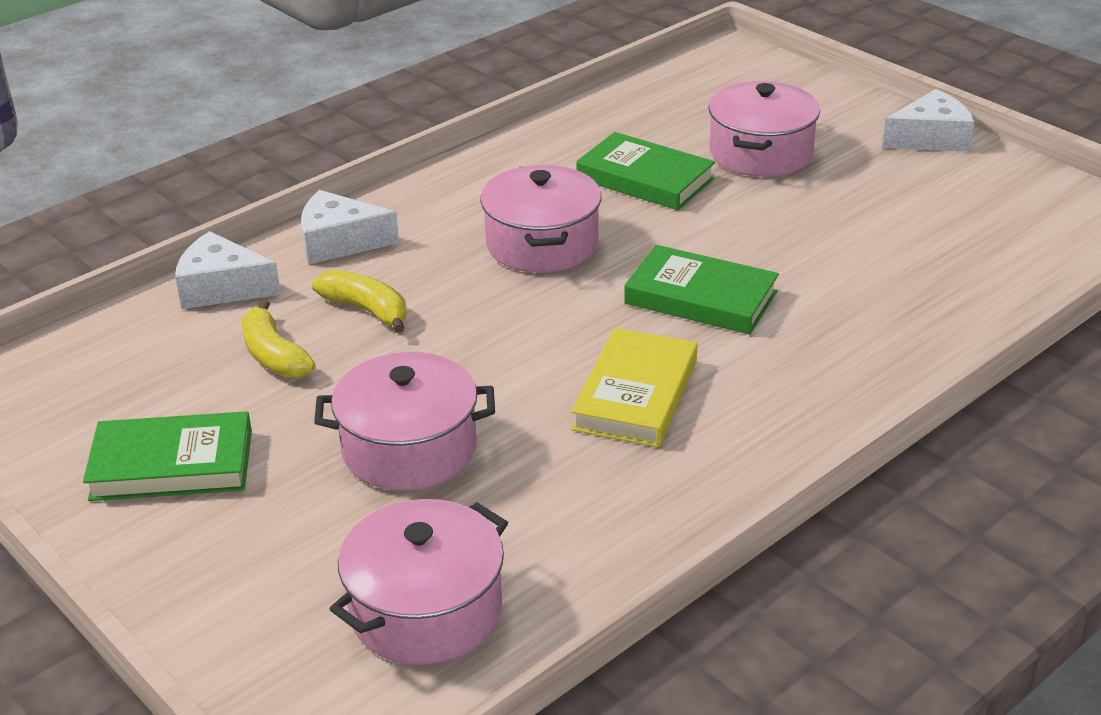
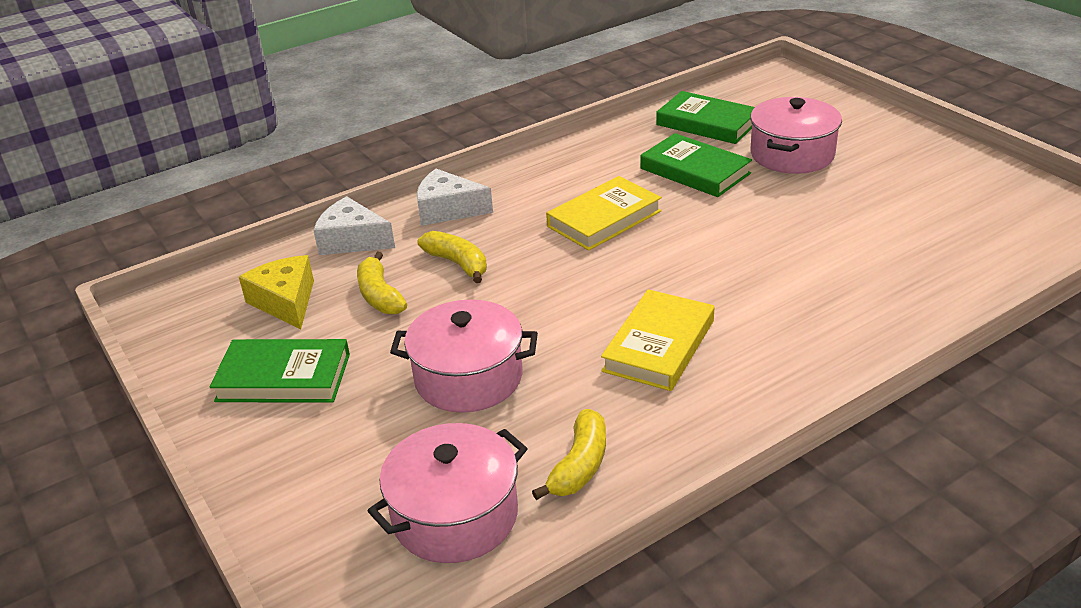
camera: 10 degrees right, 0 degrees up
pink pot [480,165,602,273] -> yellow book [546,176,662,251]
green book [624,245,779,335] -> green book moved to [656,91,755,144]
white cheese [882,89,975,152] -> none
none -> yellow cheese [239,255,314,329]
none -> yellow banana [532,409,606,500]

